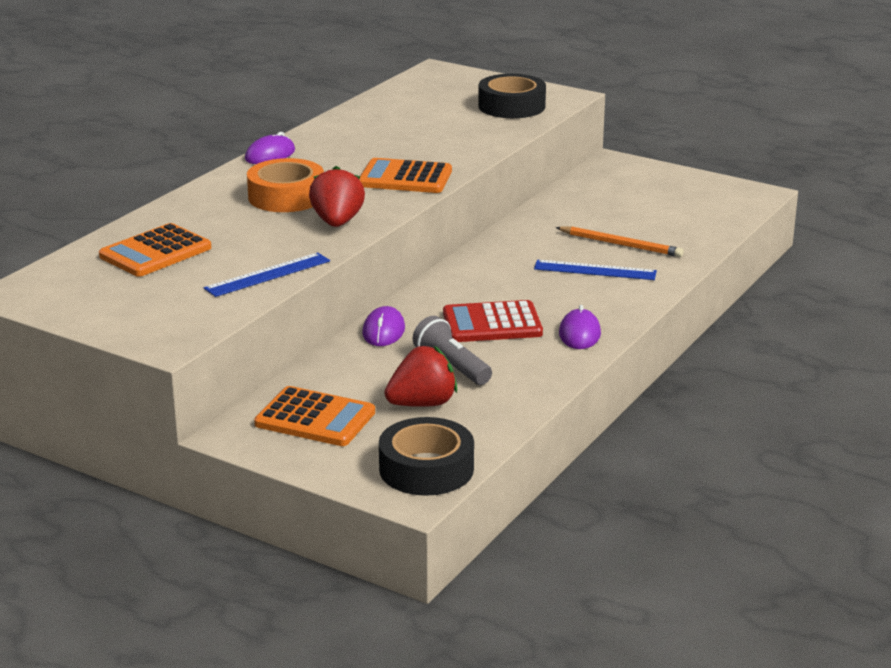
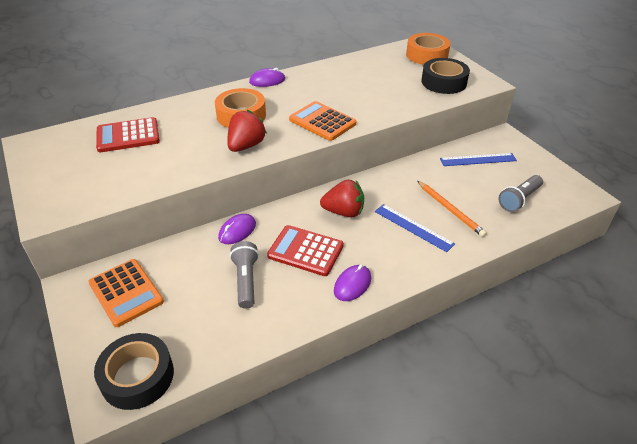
camera: 30 degrees right, 15 degrees up
orange calculator [99,223,211,277] -> red calculator [96,117,160,152]
blue ruler [204,252,330,297] -> blue ruler moved to [440,153,517,166]
red strawberry [384,346,457,407] -> red strawberry moved to [320,180,364,217]
none -> orange tape [406,33,450,65]
none -> grey flashlight [498,175,543,212]

